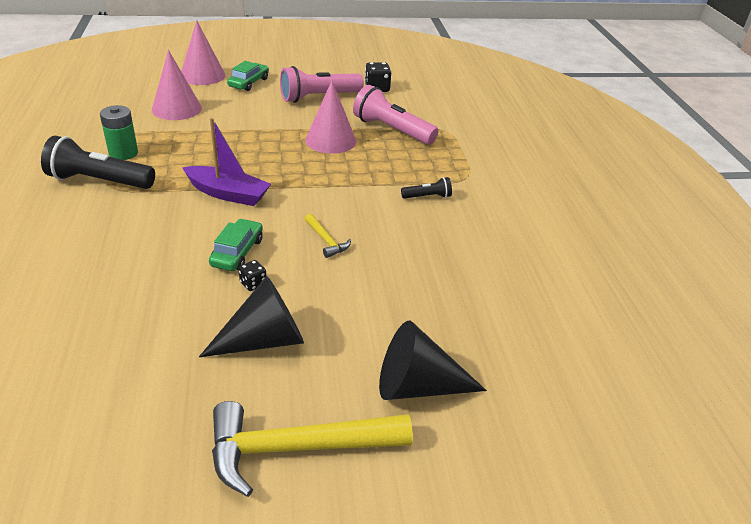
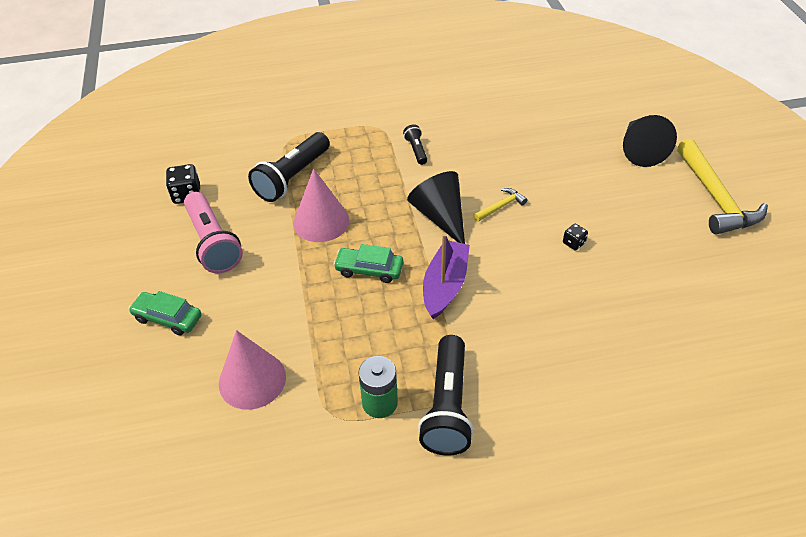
camera: 90 degrees left, 10 degrees up
pink cone [181,20,225,85] -> none
black cone [199,276,304,357] -> black cone moved to [407,171,465,244]
green car [209,219,263,271] -> green car moved to [333,244,403,283]
pink flashlight [353,85,438,145] -> black flashlight [248,132,330,202]

